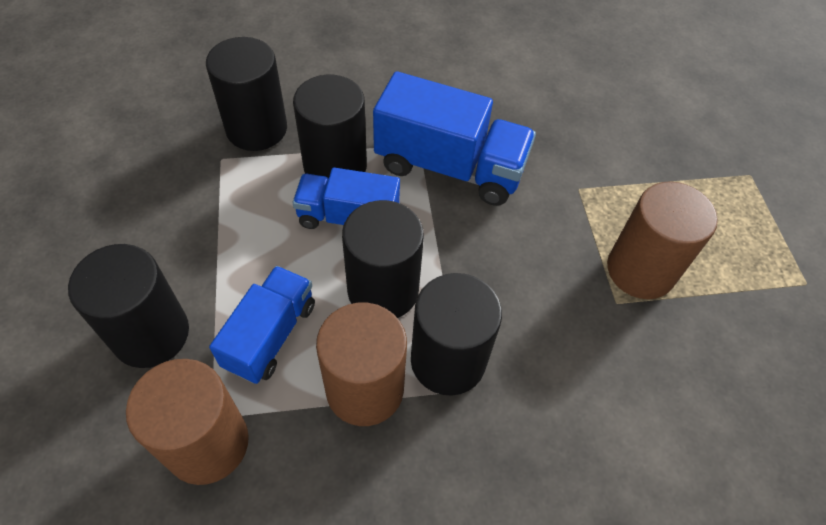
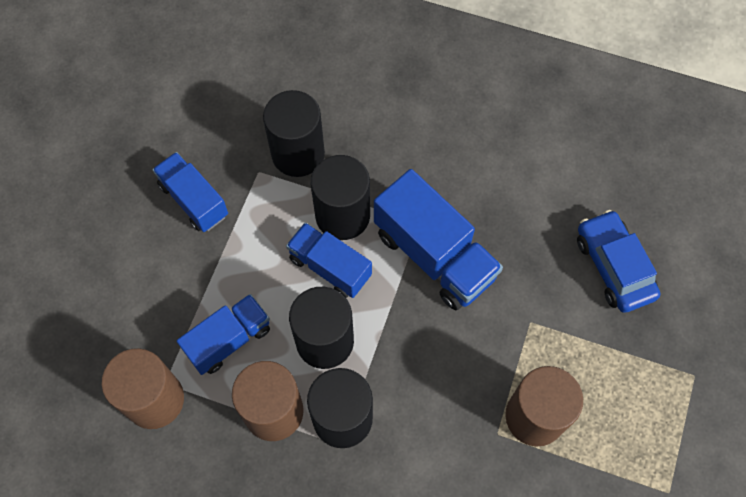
camera: 30 degrees right, 10 degrees up
black cylinder [68,244,189,368] -> none
none -> blue truck [152,152,228,232]
none -> blue car [577,210,661,313]

